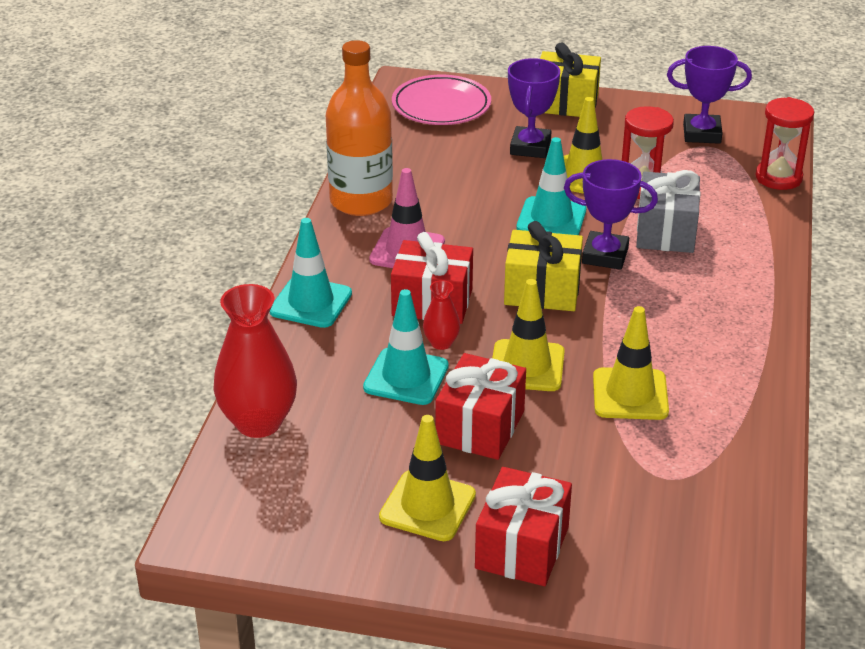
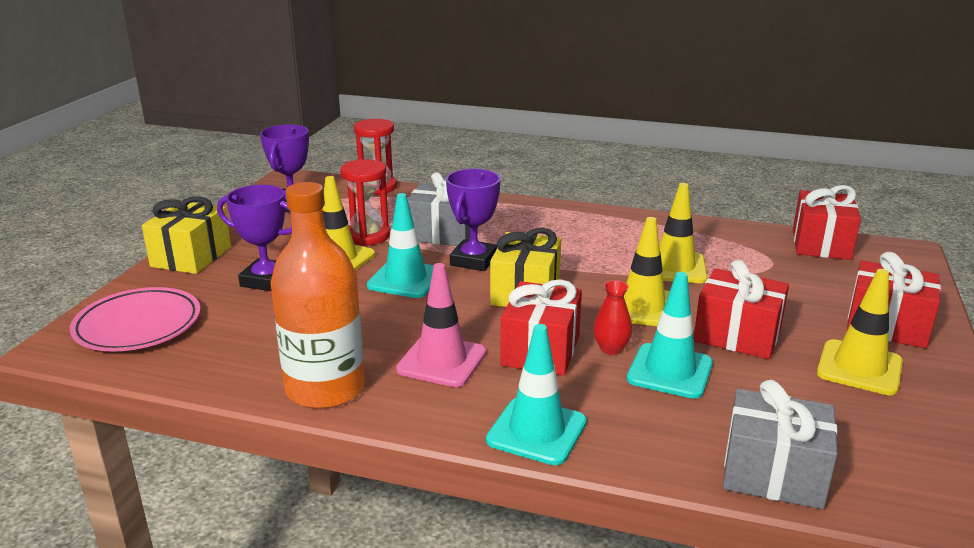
camera: 85 degrees left, 10 degrees down
red vase [213,284,297,438] -> grey gift [723,380,837,509]
none -> red gift [793,185,861,260]

